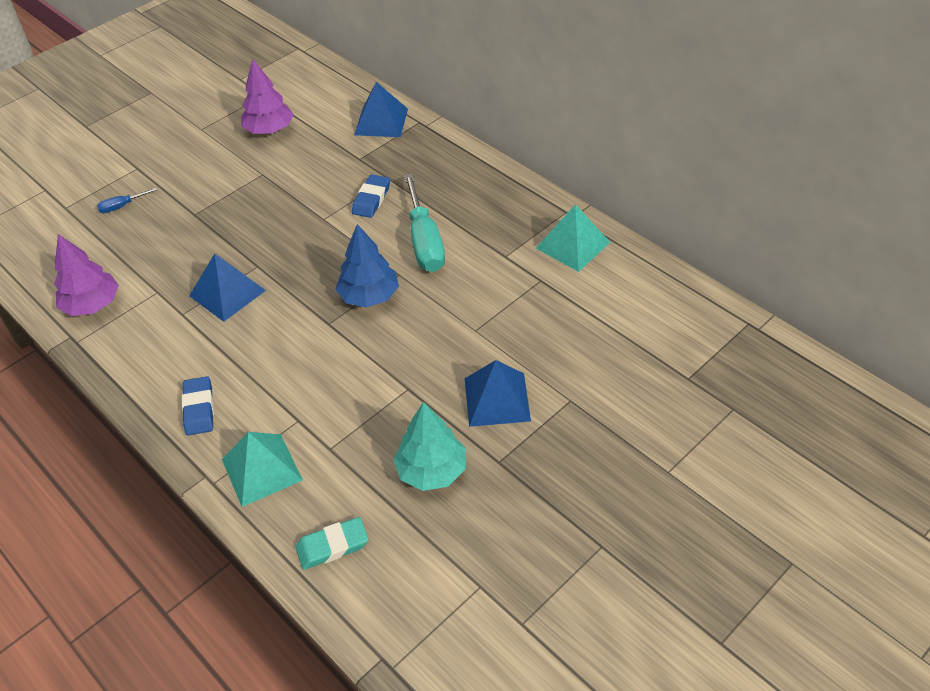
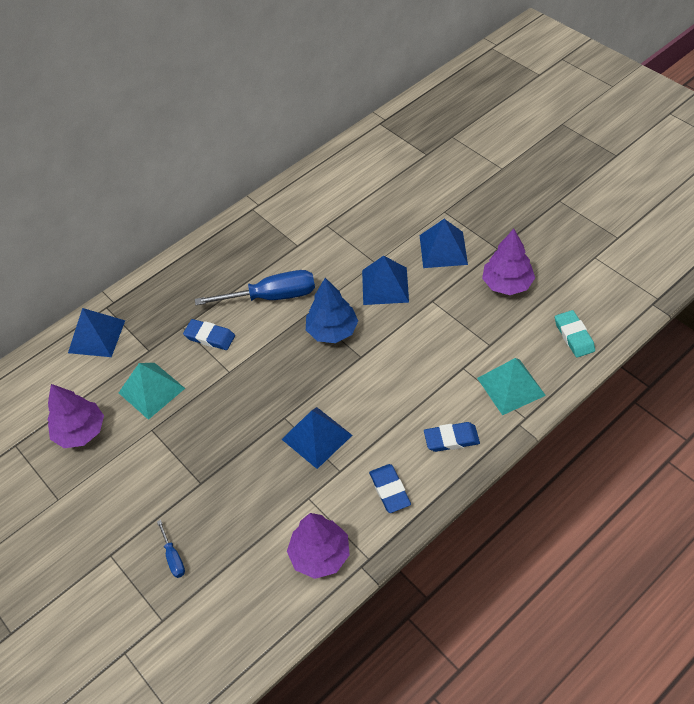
camera: 85 degrees left, 5 degrees up
turquoise tree [393,402,466,491] -> purple tree [482,229,535,295]
turquoise screwdriver [404,174,445,272] -> blue screwdriver [195,270,315,305]
turquoise pyramid [536,204,610,272] -> turquoise pyramid moved to [119,363,185,420]
none -> blue pyramid [362,256,409,305]
none -> blue eraser [369,464,411,513]

